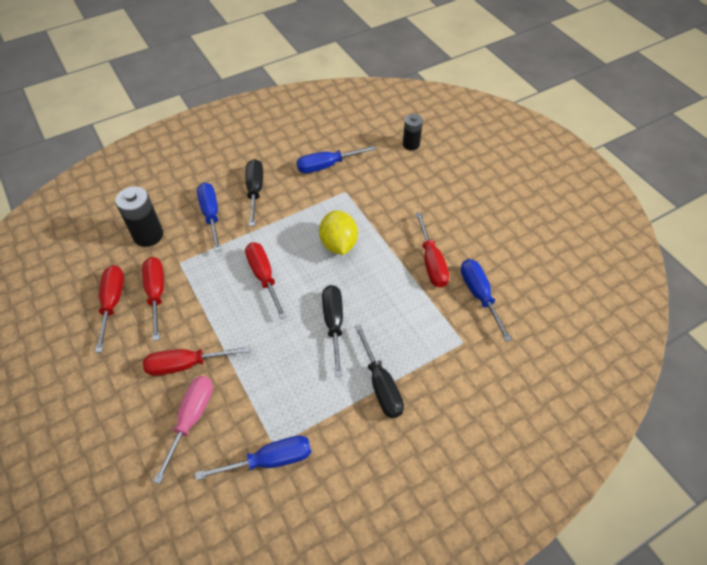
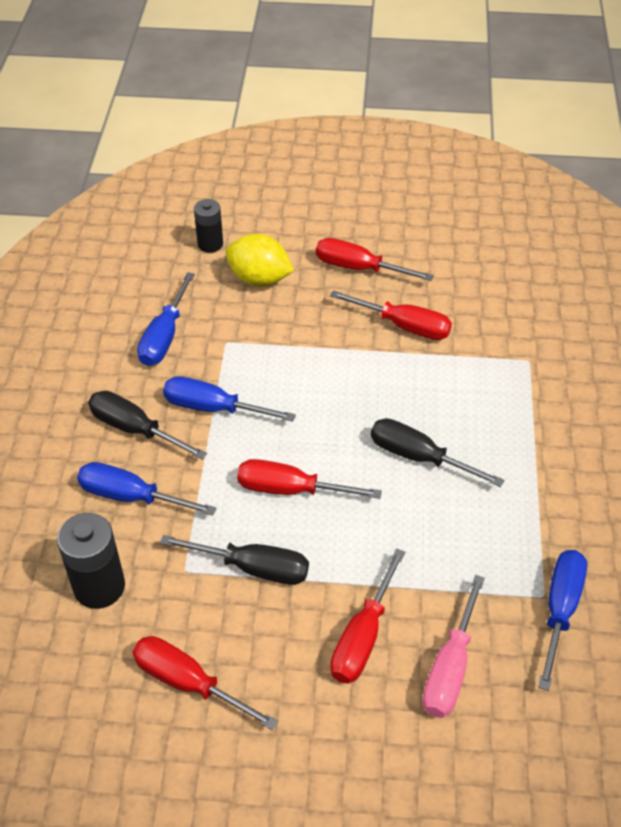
camera: 55 degrees left, 5 degrees down
red screwdriver [142,257,164,341] -> red screwdriver moved to [316,238,434,281]
pink screwdriver [153,376,213,484] -> pink screwdriver turned 120 degrees counterclockwise [422,575,485,718]
yellow lemon [319,210,358,255] -> yellow lemon moved to [225,234,294,286]
black screwdriver [354,324,404,418] -> black screwdriver moved to [160,535,309,585]
blue screwdriver [461,259,512,342] -> blue screwdriver moved to [163,376,296,422]

